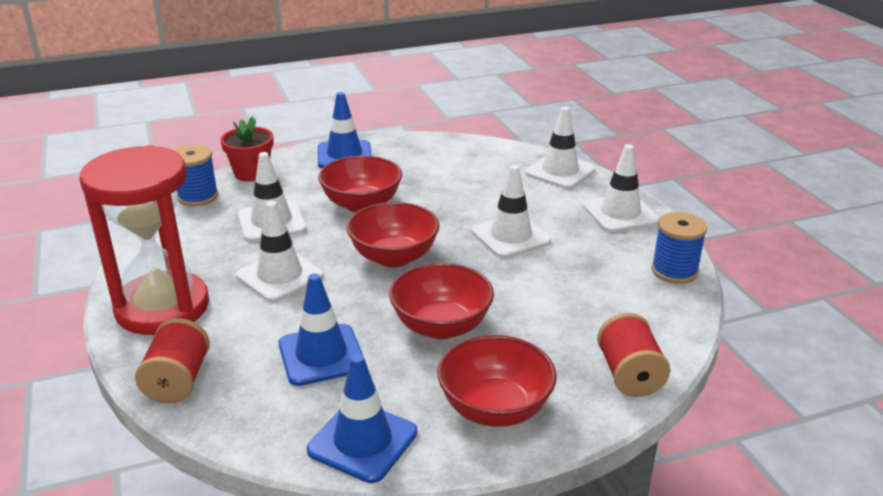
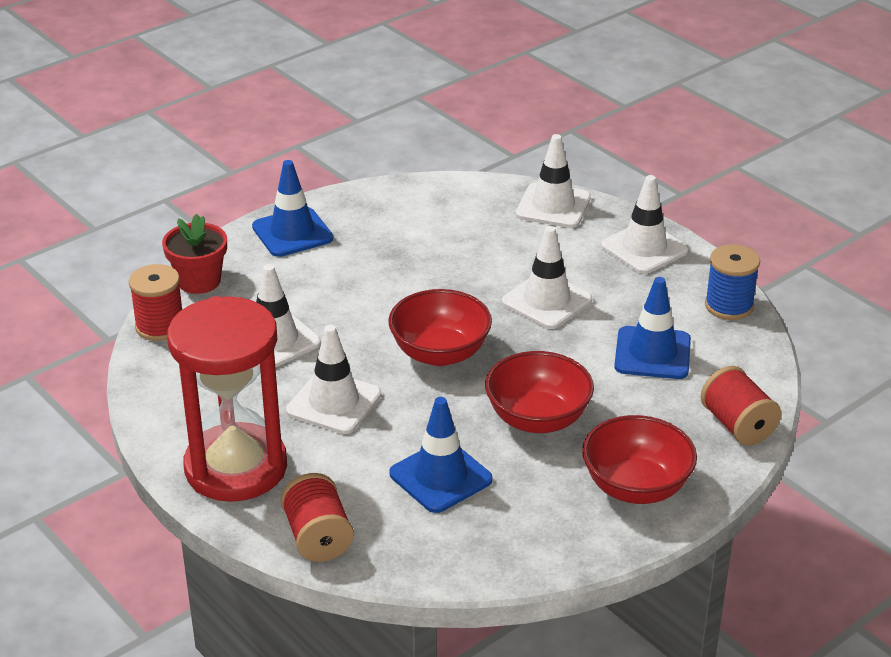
camera: 20 degrees left, 5 degrees up
blue spool [174,145,218,206] -> red spool [129,264,182,341]
blue traffic cone [307,354,418,483] -> blue traffic cone moved to [614,277,691,379]
red bowl [318,155,402,213] -> none

